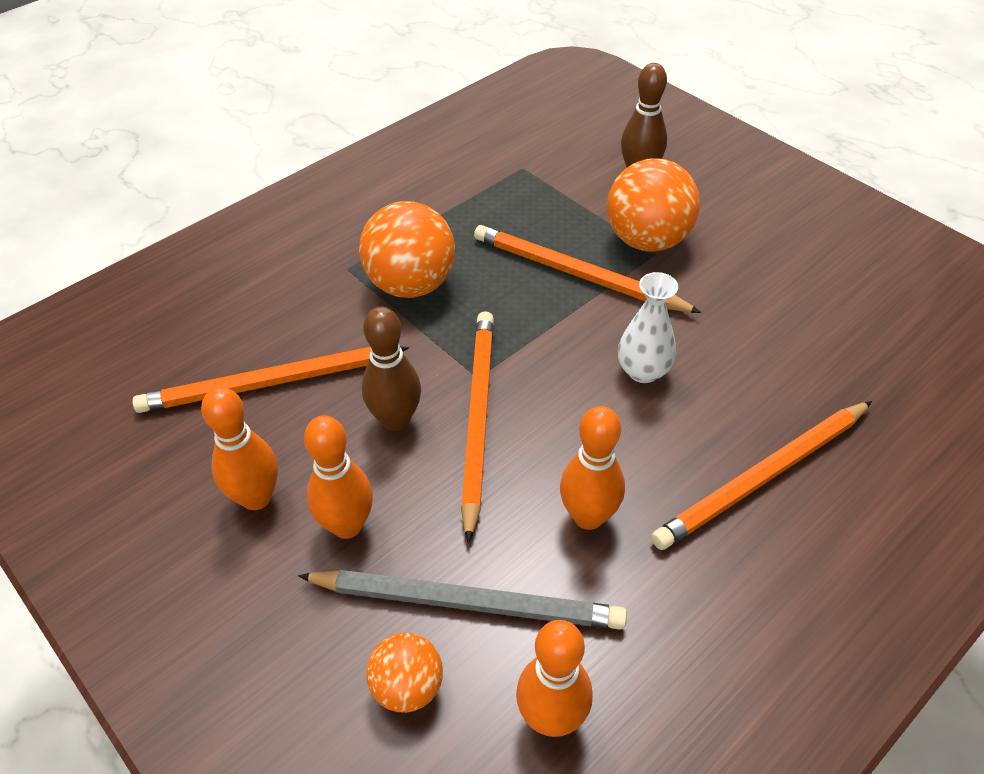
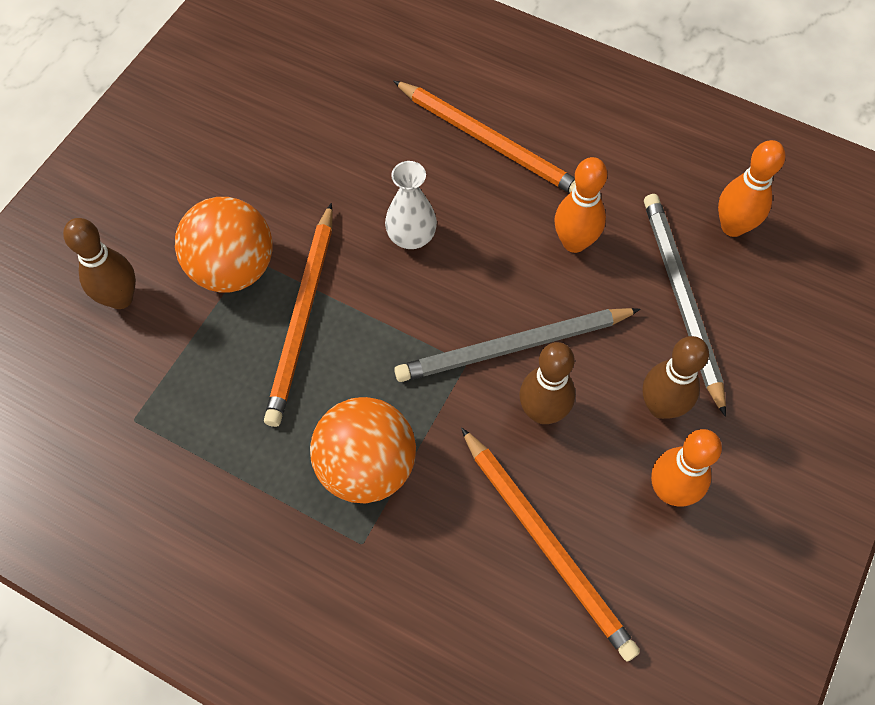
camera: 110 degrees left, 15 degrees up
orange bowling pin [304,415,373,539] -> brown bowling pin [643,336,709,419]
orange ball [366,633,443,713] -> none
orange pencil [461,311,494,543] -> grey pencil [394,308,641,382]

